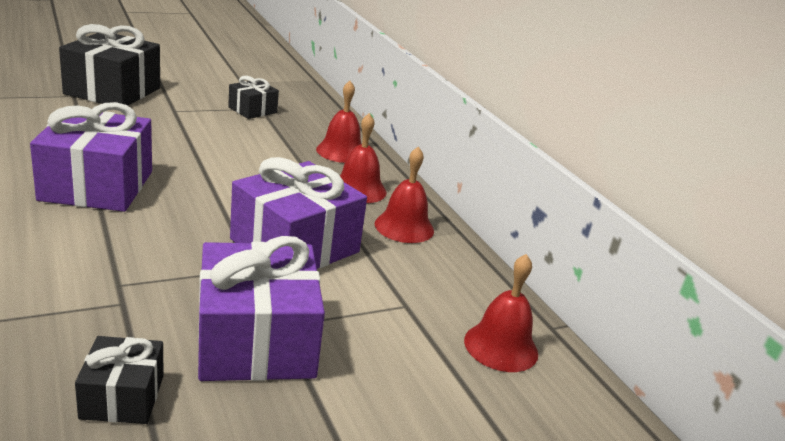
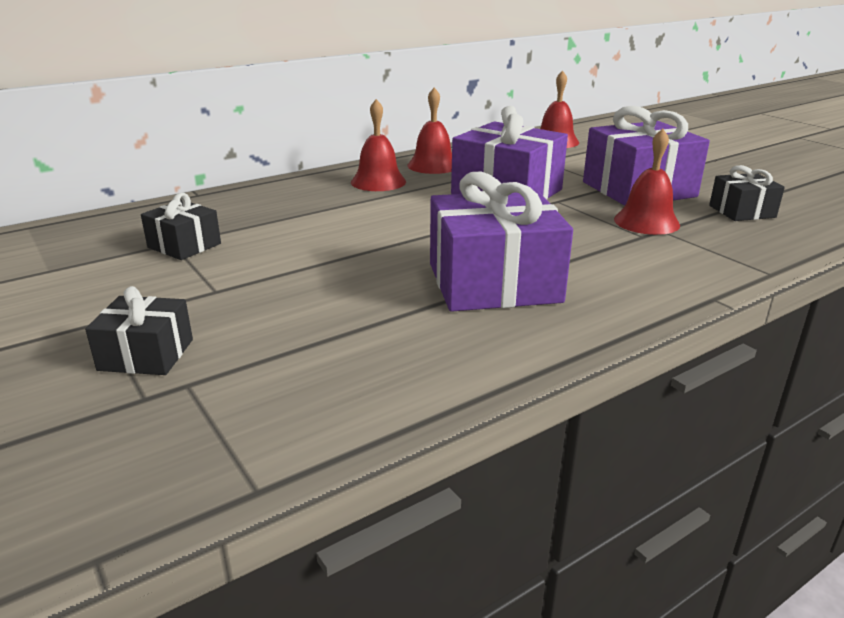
camera: 95 degrees left, 0 degrees up
black gift [59,24,160,106] -> black gift [85,286,193,375], size x0.52
red bell [316,81,361,163] -> red bell moved to [614,128,680,235]

